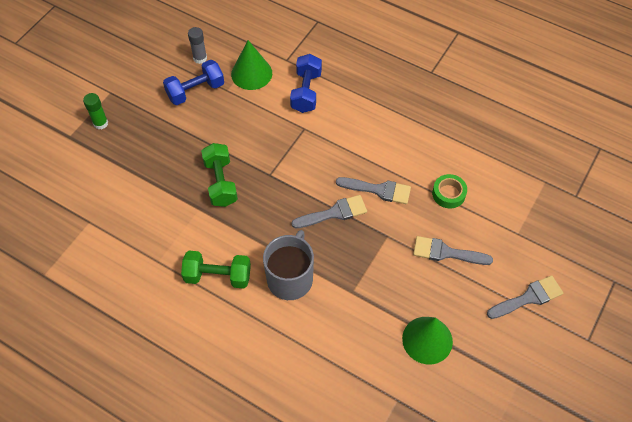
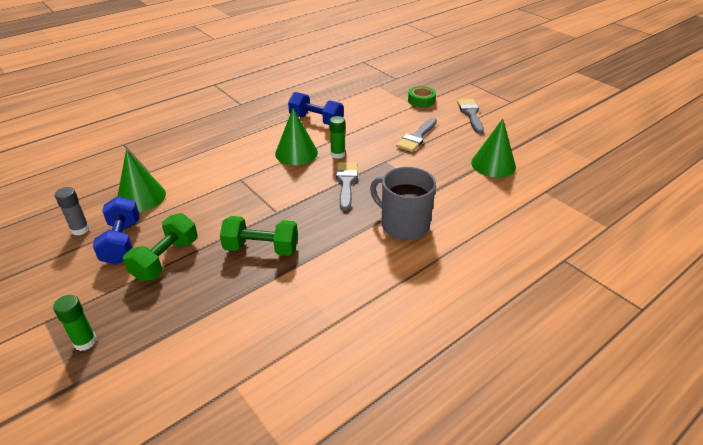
camera: 70 degrees left, 20 degrees down
green dumbbell [181,251,251,289] -> green dumbbell moved to [123,213,198,281]
blue dumbbell [290,54,322,113] -> blue dumbbell moved to [288,92,344,125]
grey brush [336,177,411,204] -> green glue stick [329,116,345,159]
green tape [432,174,467,209] -> green tape moved to [408,86,436,107]
none -> green cone [275,108,318,165]

